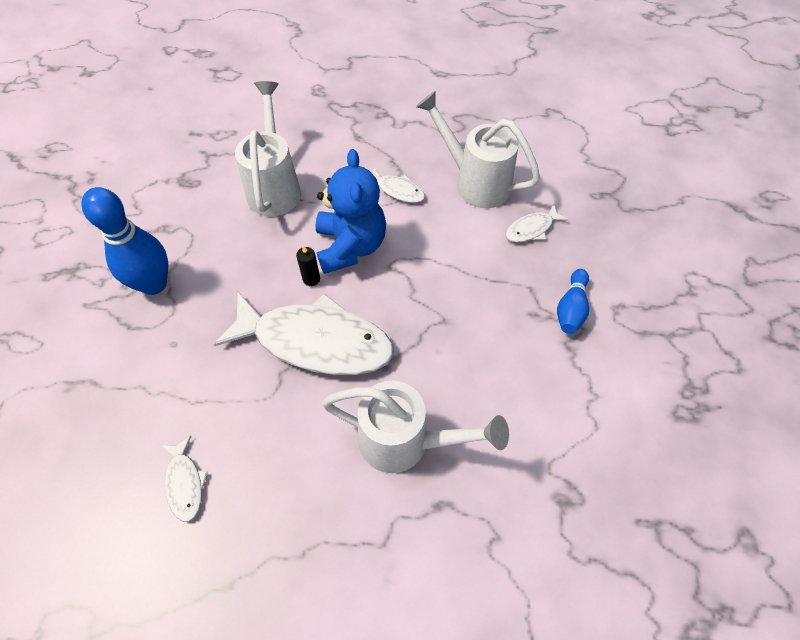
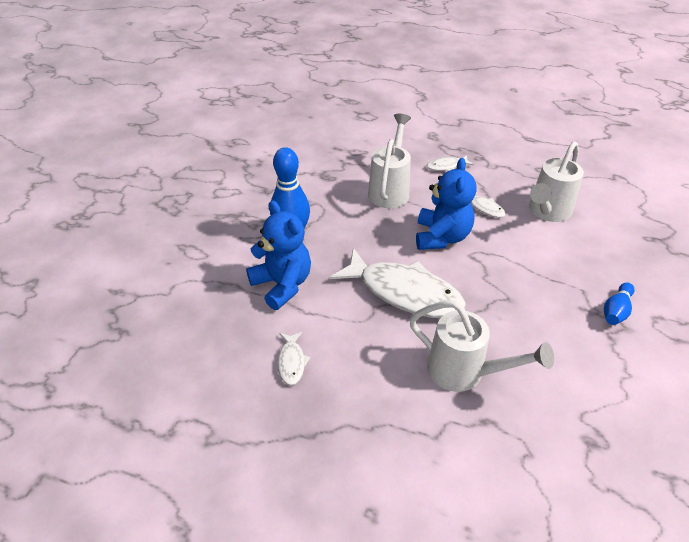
camera: 15 degrees right, 15 degrees down
black candle [296,245,320,286] -> none
white watering can [416,91,540,208] -> white watering can turned 105 degrees counterclockwise [529,141,584,222]
white fish [505,203,569,242] -> white fish moved to [427,155,474,171]
none -> blue teddy bear [246,200,311,310]

